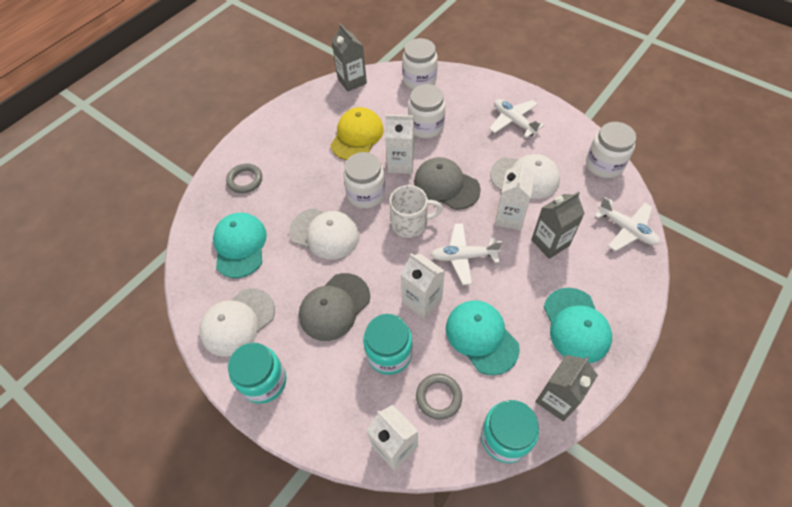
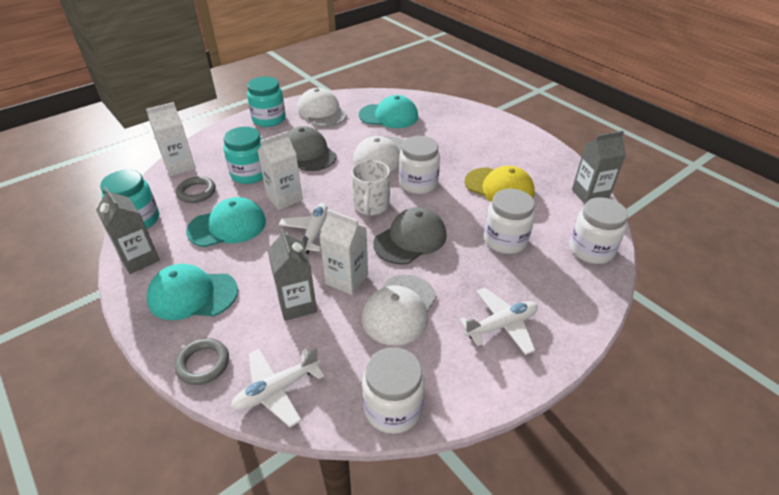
camera: 100 degrees right, 15 degrees down
grey ring [226,163,262,193] -> grey ring moved to [174,338,229,385]
white carton [385,115,414,174] -> none

